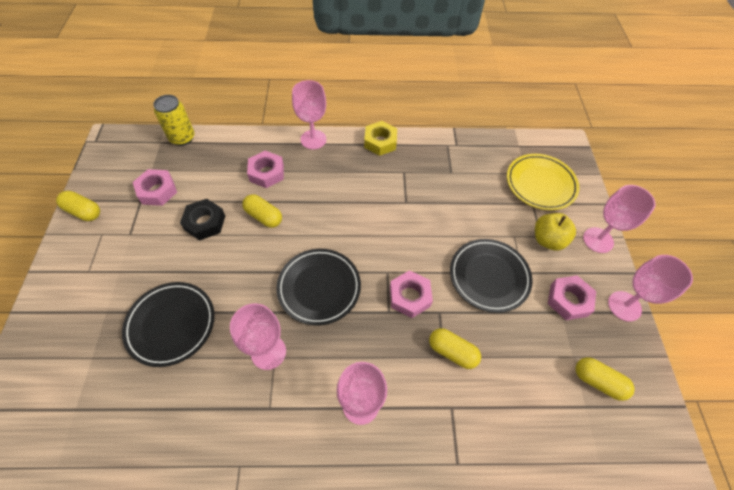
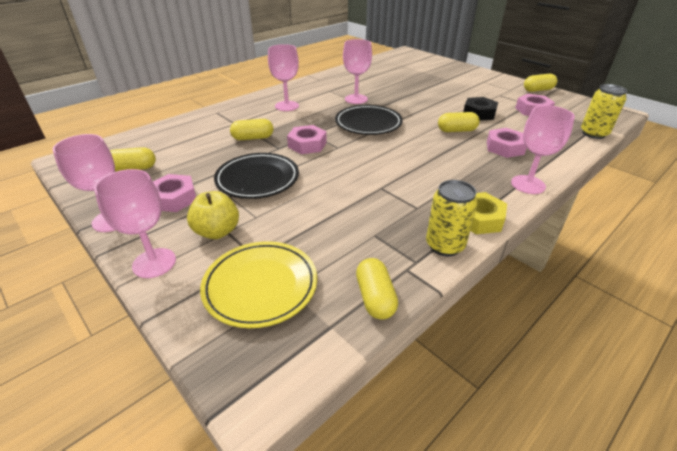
camera: 140 degrees right, 20 degrees down
black plate [122,282,215,367] -> none
none -> yellow capsule [356,258,398,320]
none -> yellow can [426,180,478,256]

